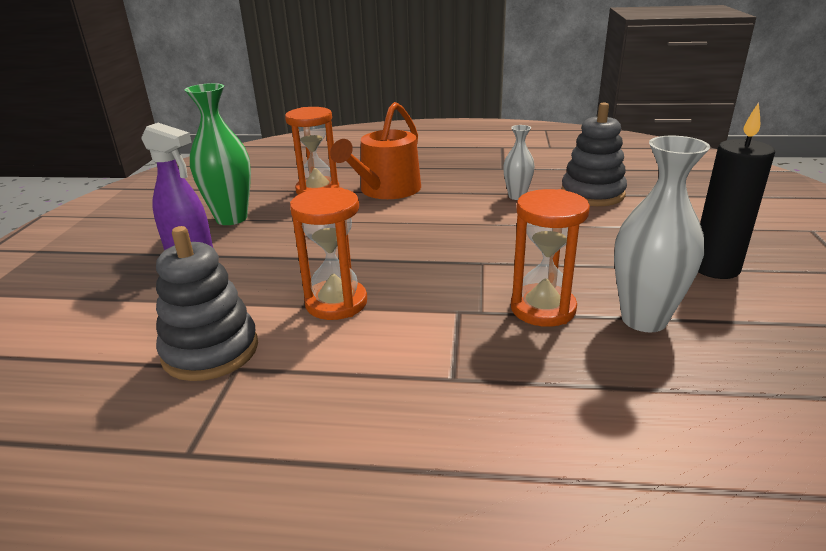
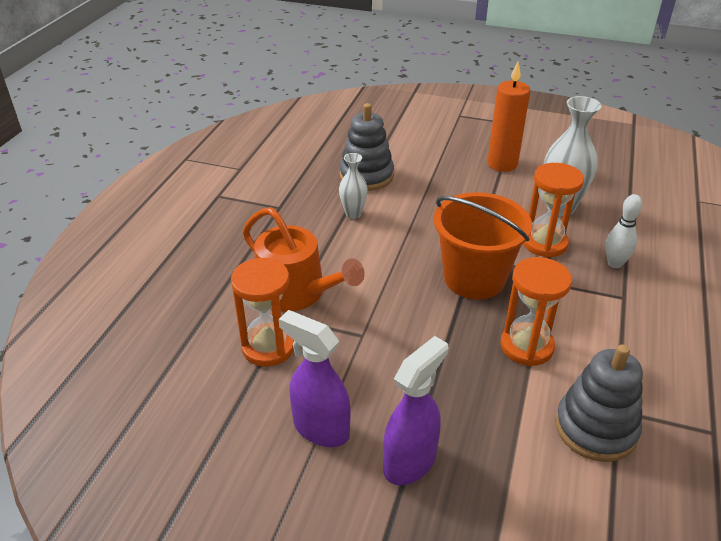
camera: 80 degrees left, 10 degrees up
green vase [185,83,251,225] -> purple spray bottle [278,310,351,447]
black candle [698,102,775,279] -> orange candle [487,62,530,172]
none -> orange bucket [434,192,532,299]
none -> white bowling pin [605,194,642,268]

